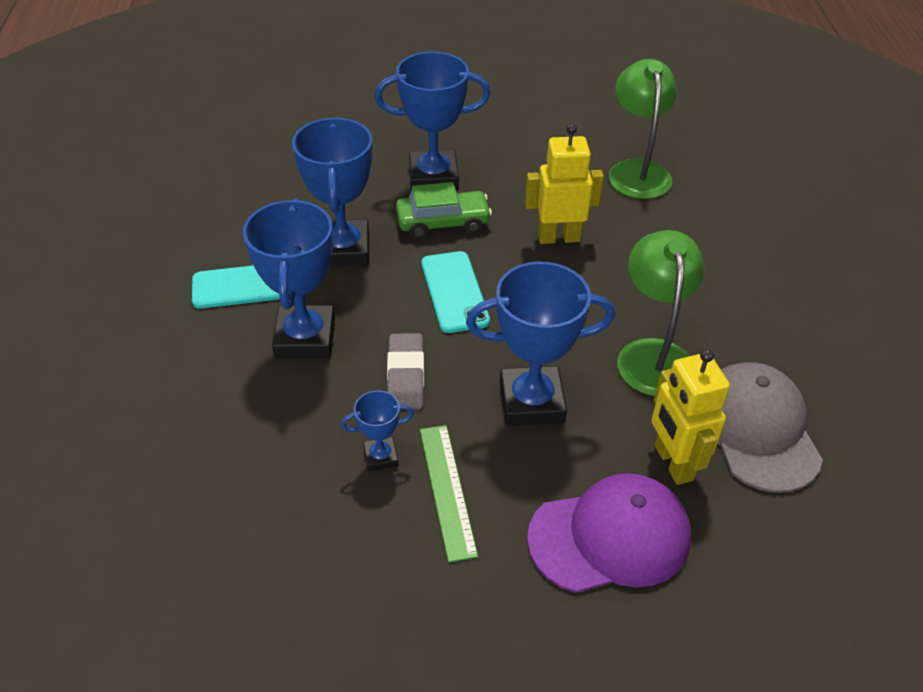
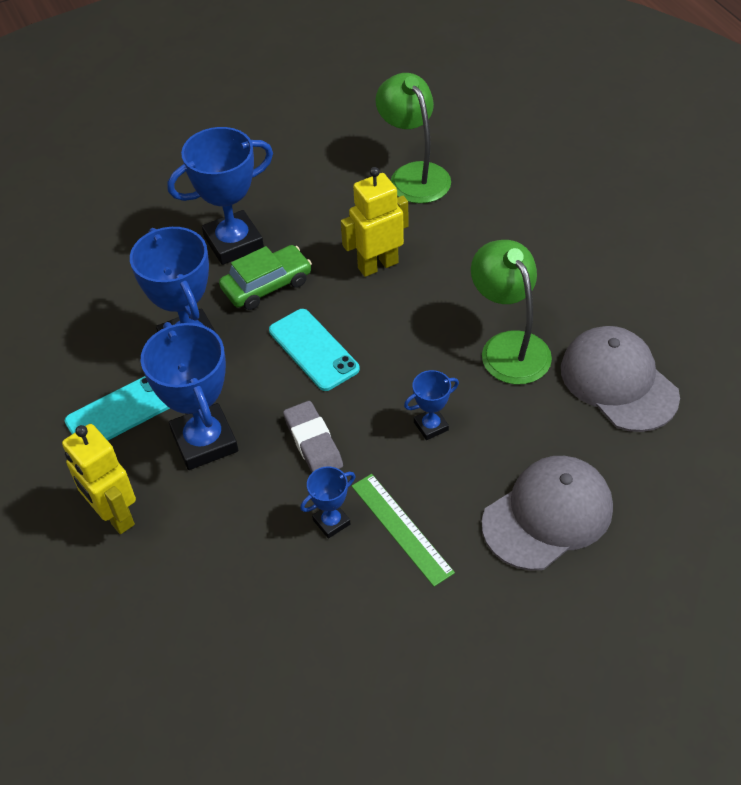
camera: 20 degrees left, 5 degrees up
blue trophy [466,262,615,426] -> blue trophy [404,370,459,440], size x0.49
purple cap [527,473,691,593] -> grey cap [482,456,613,571]
yellow robot [651,349,730,485] -> yellow robot moved to [62,424,136,534]

